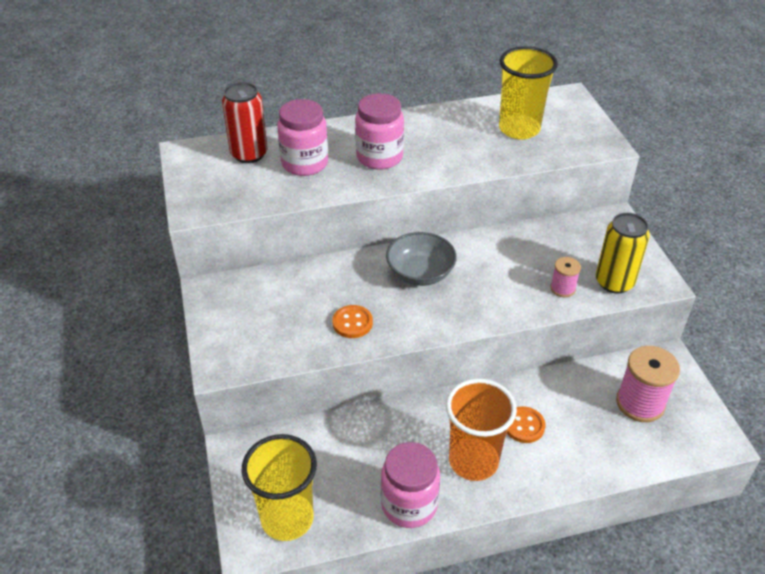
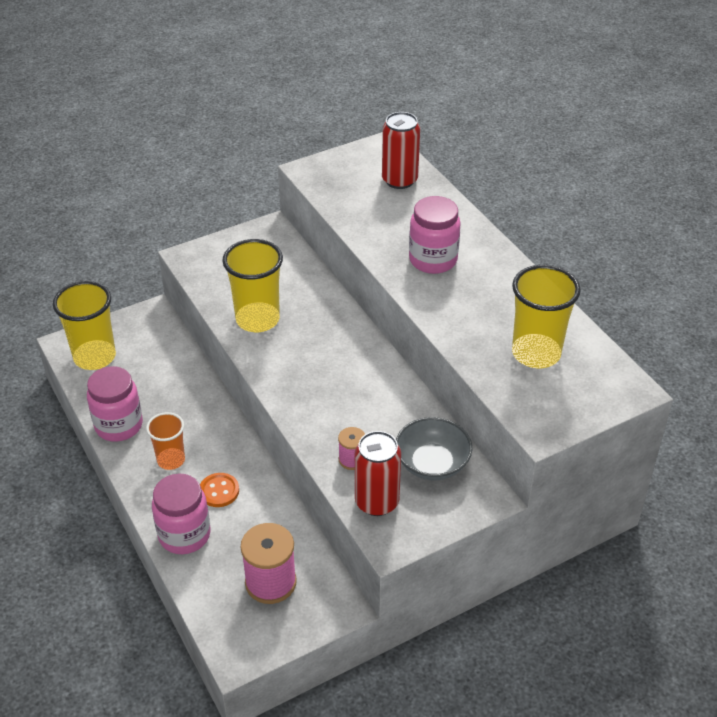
camera: 75 degrees right, 0 degrees up
pink jar [277,99,328,176] -> pink jar moved to [152,474,211,554]
orange button [332,305,373,338] -> yellow cup [222,239,283,332]
grey bowl [386,232,457,286] -> grey bowl moved to [396,417,472,480]
orange cup [446,378,517,481] -> orange cup [146,412,185,470], size x0.61
yellow can [596,213,650,294] -> red can [355,431,401,516]

